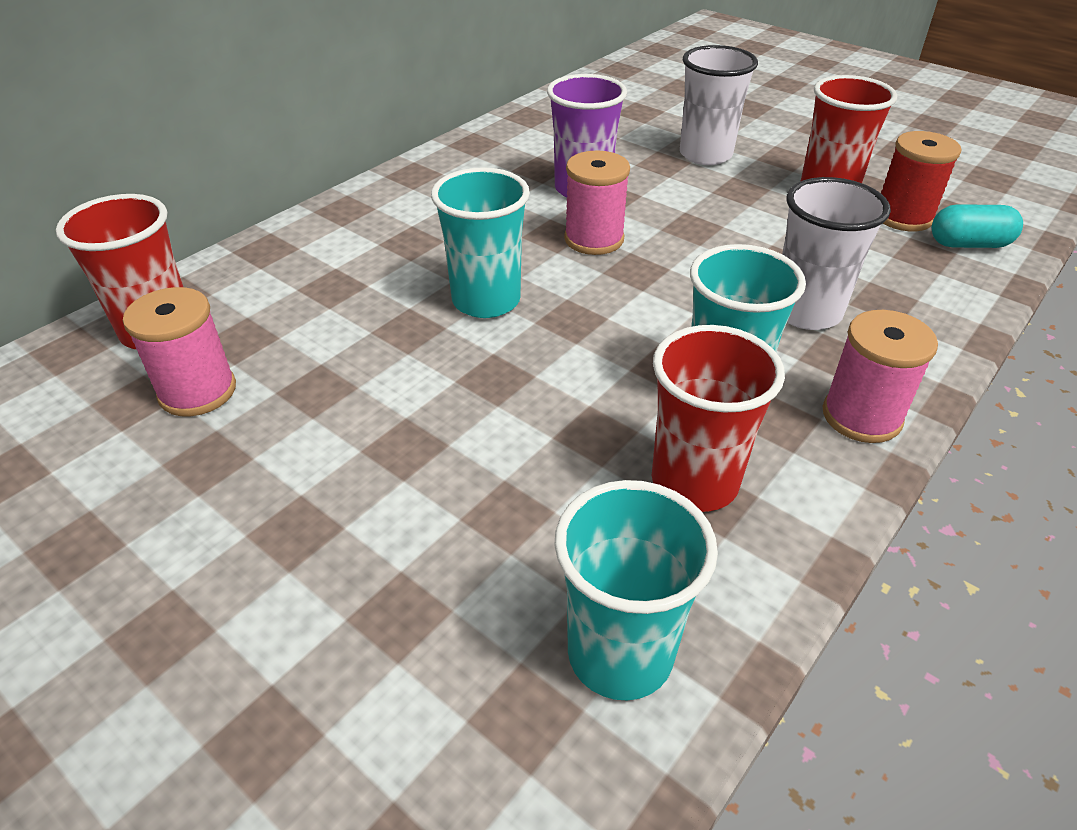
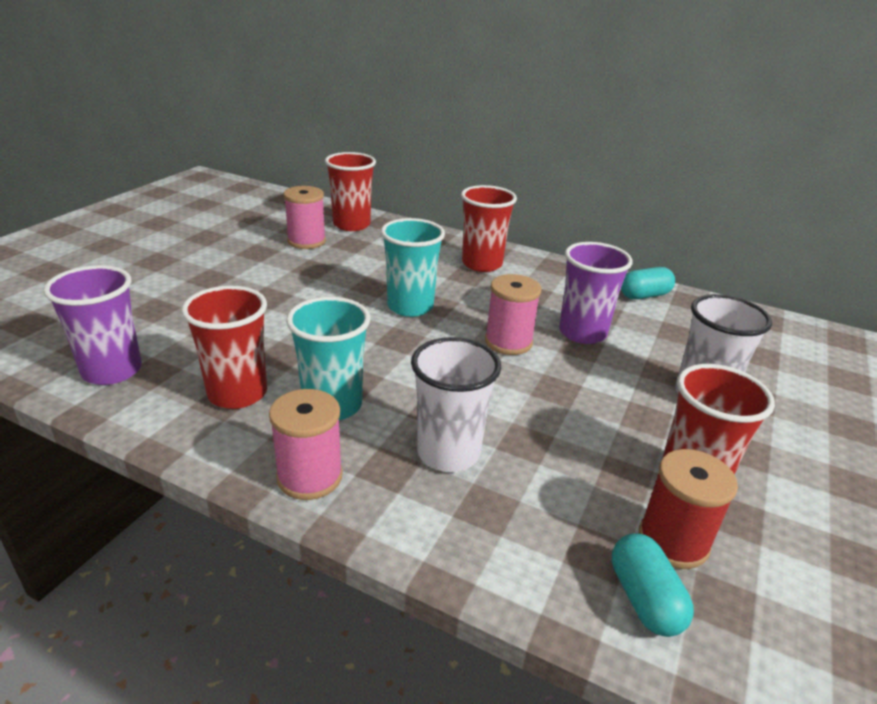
camera: 75 degrees right, 10 degrees down
turquoise cup [554,480,718,701] -> purple cup [43,265,142,385]
none -> red cup [461,185,517,272]
none -> turquoise capsule [621,267,675,299]

